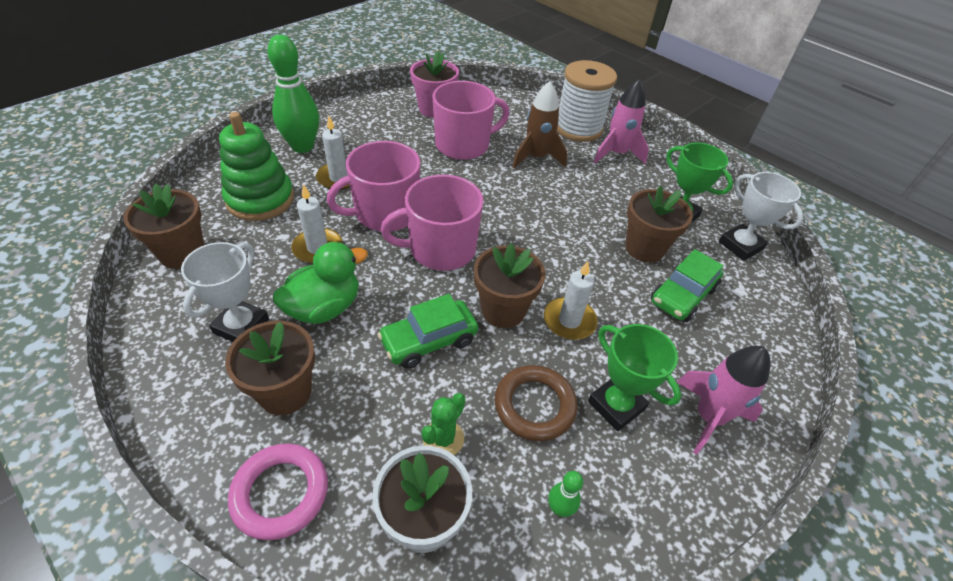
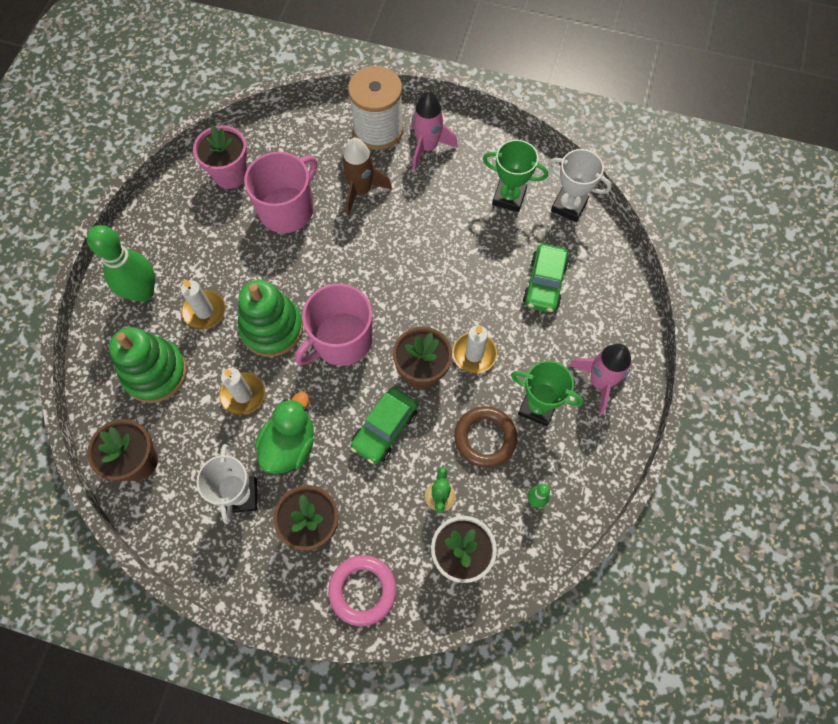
camera: 25 degrees left, 20 degrees up
pink mug [327,141,420,232] -> green stacking toy [238,280,303,357]
brown flower pot [625,186,693,263] -> none

